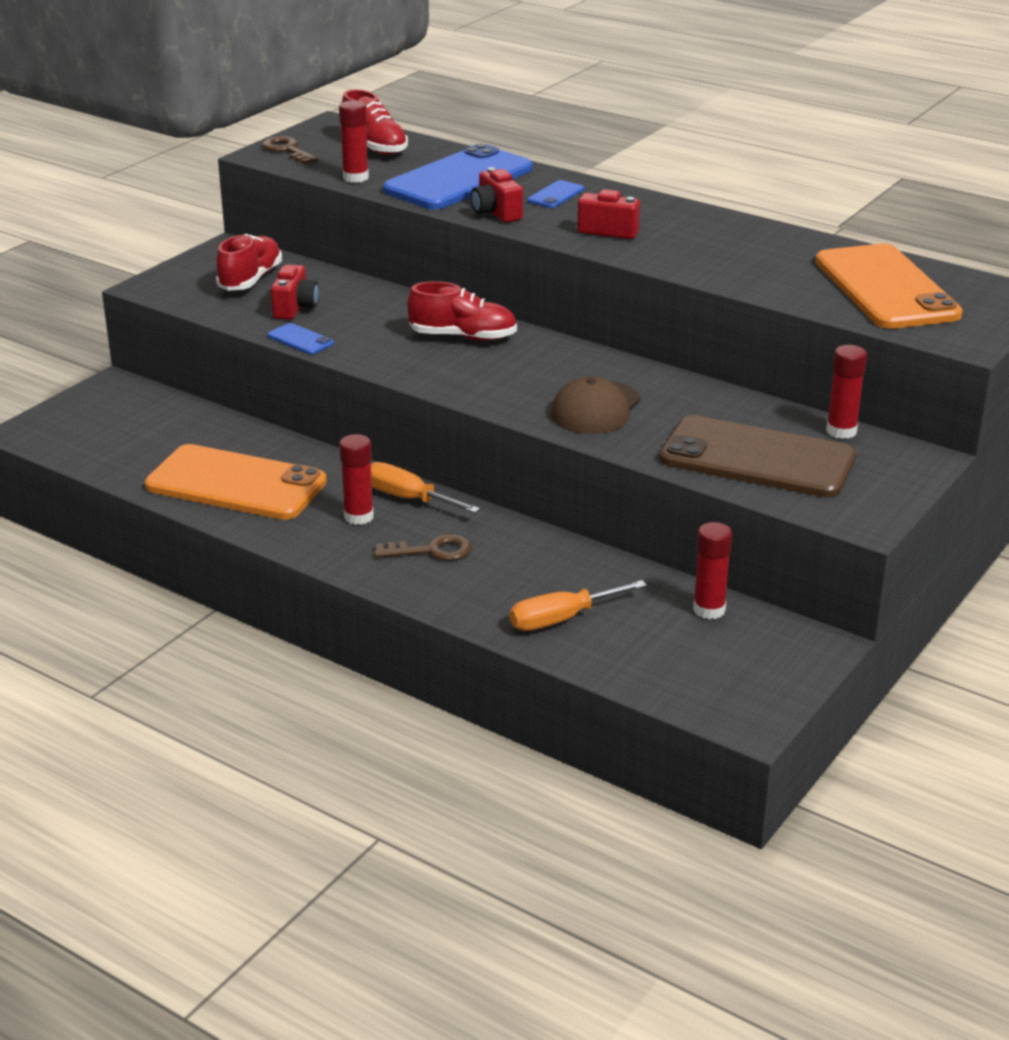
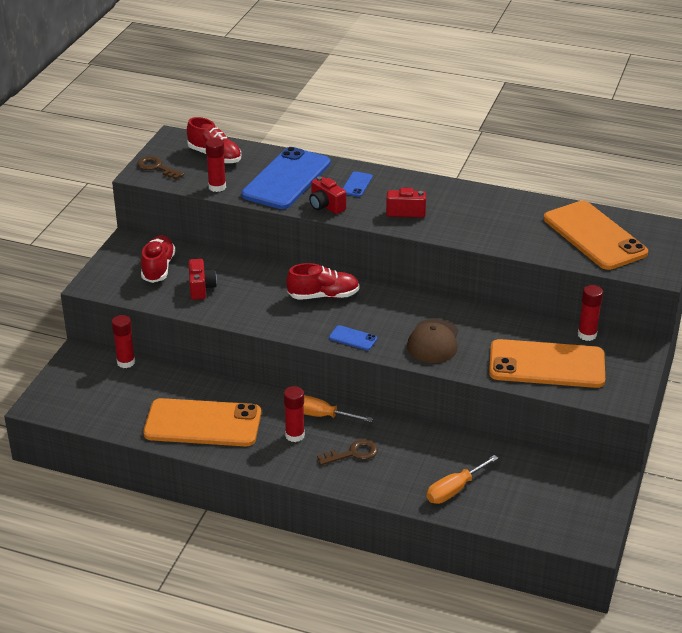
camera: 15 degrees left, 5 degrees up
blue phone [268,323,334,355] -> blue phone moved to [329,325,377,350]
brown phone [660,415,856,497] -> orange phone [489,339,605,388]
red glue stick [693,522,732,620] -> red glue stick moved to [112,315,135,368]

